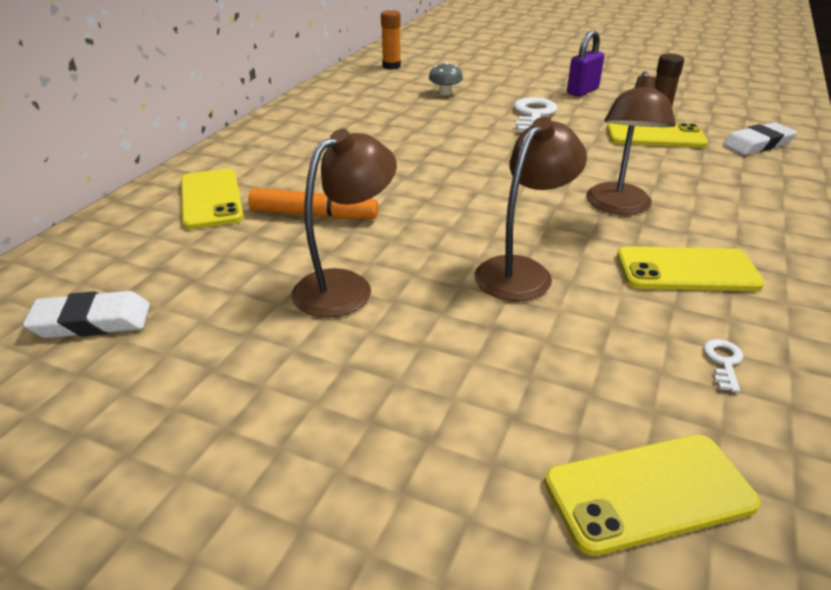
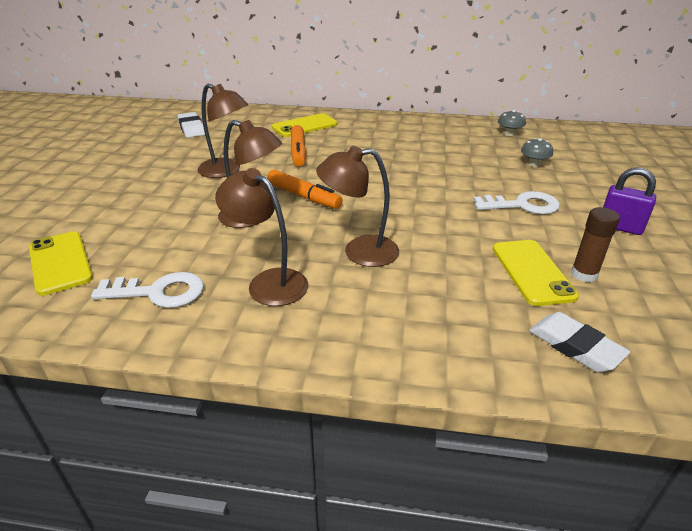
camera: 75 degrees right, 0 degrees up
orange glue stick [381,10,401,69] -> none
yellow phone [617,246,765,291] -> brown lamp [215,168,308,306]
white key [703,339,743,393] -> white key [91,272,204,308], size x2.13
none -> orange marker [267,169,343,209]
none -> grey mushroom [498,110,526,136]

